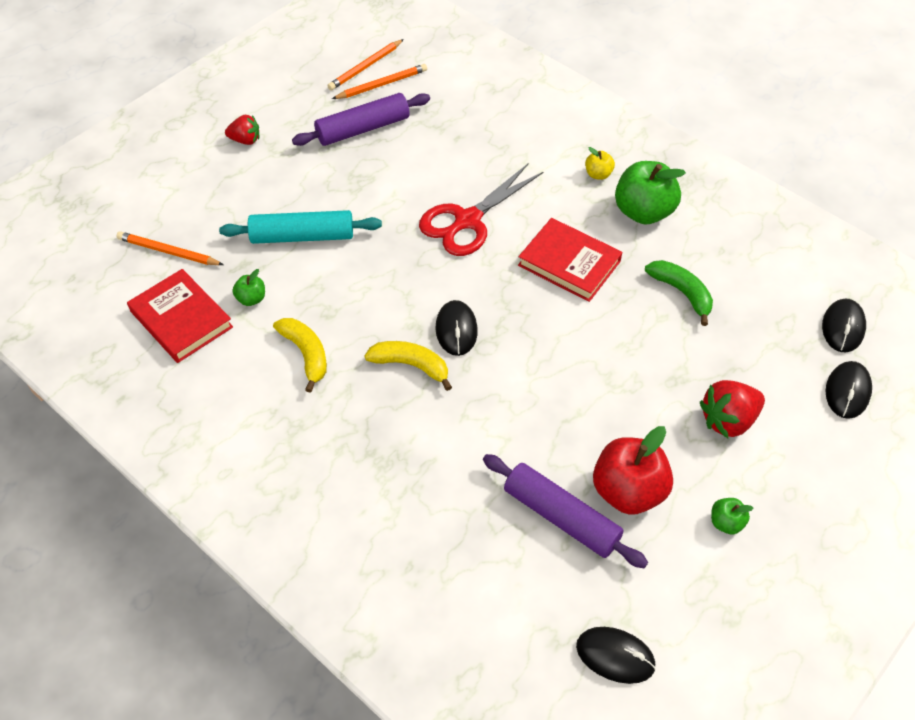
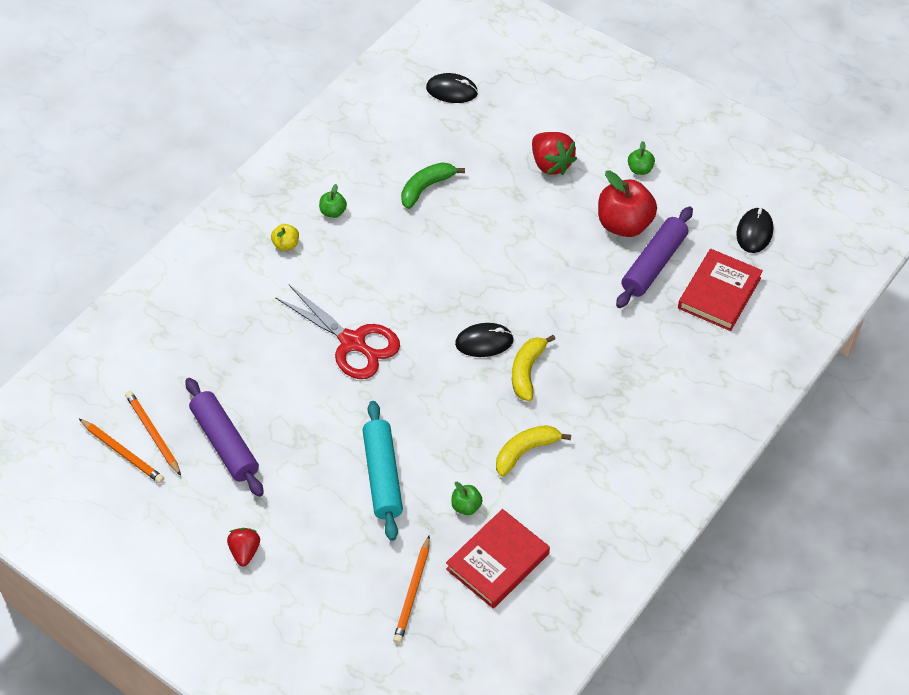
camera: 95 degrees left, 0 degrees up
red book [518,218,622,302] -> red book moved to [678,249,763,331]
green apple [615,161,686,224] -> green apple [319,184,347,218], size x0.47
black mouse [826,361,872,419] -> none

